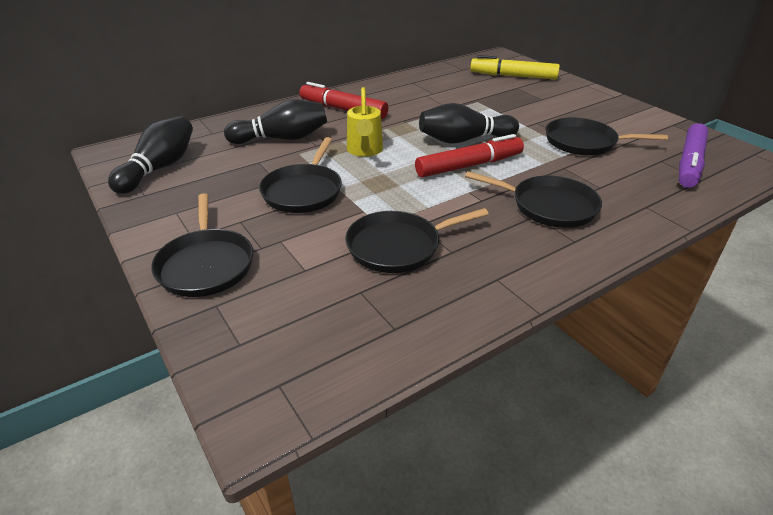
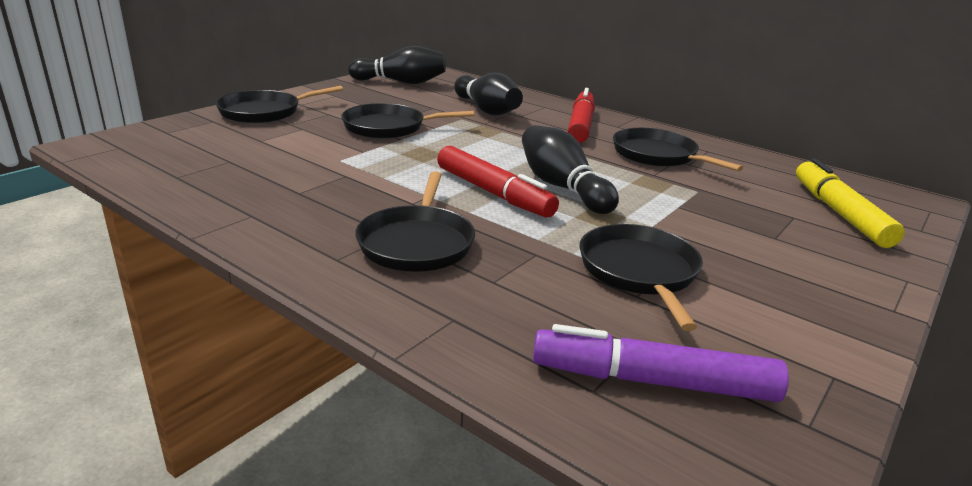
camera: 70 degrees right, 10 degrees down
black pan [345,208,488,273] -> black pan moved to [613,128,743,171]
yellow watering can [347,87,383,157] -> none

